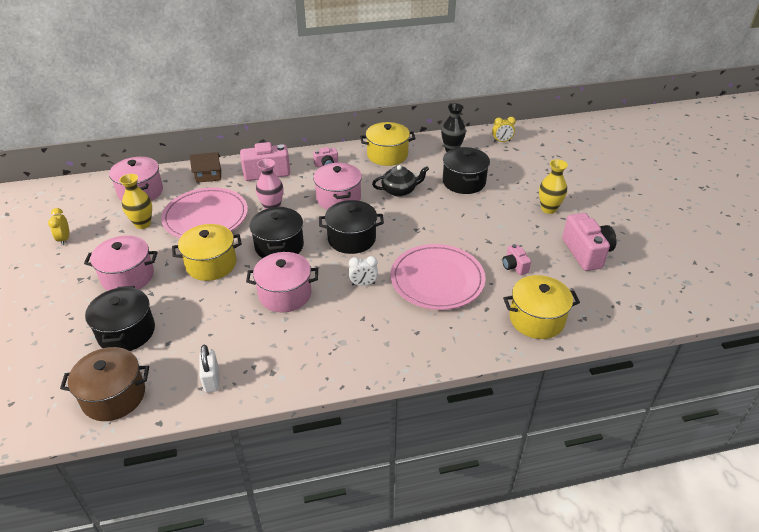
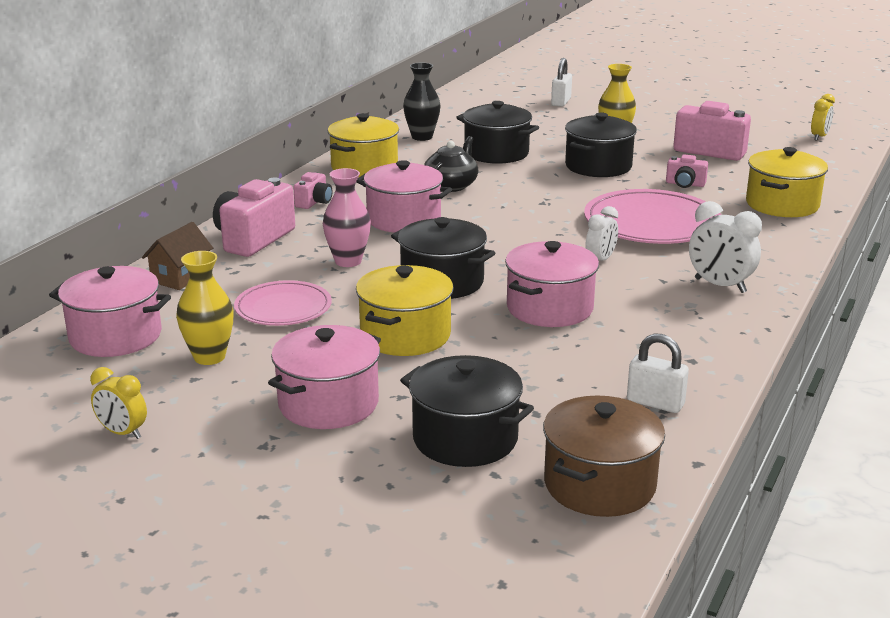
camera: 50 degrees left, 15 degrees down
pink plate [161,187,248,238] -> pink plate [234,280,332,326], size x0.61
black pot [319,200,384,254] -> black pot moved to [565,113,637,177]
yellow clock [492,117,516,142] -> yellow clock moved to [811,94,835,141]
none -> white padlock [551,58,572,107]
none -> white clock [689,201,762,293]

